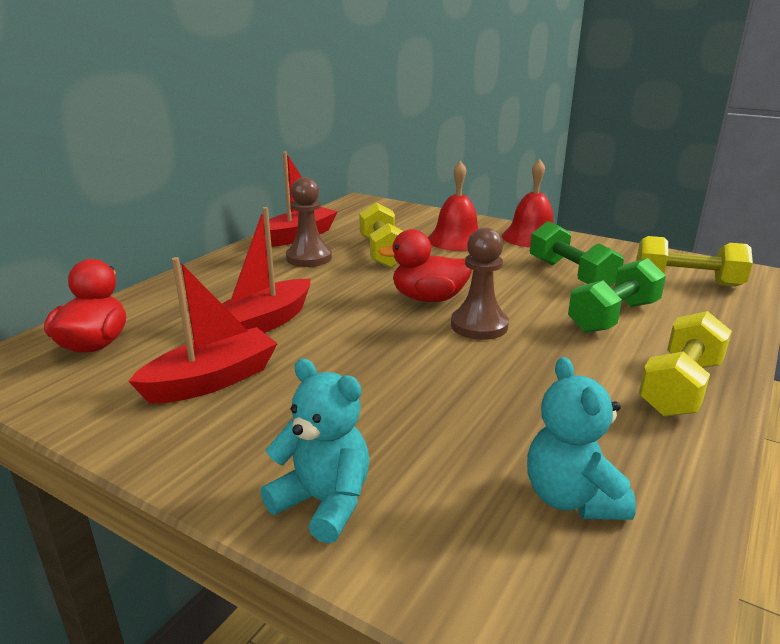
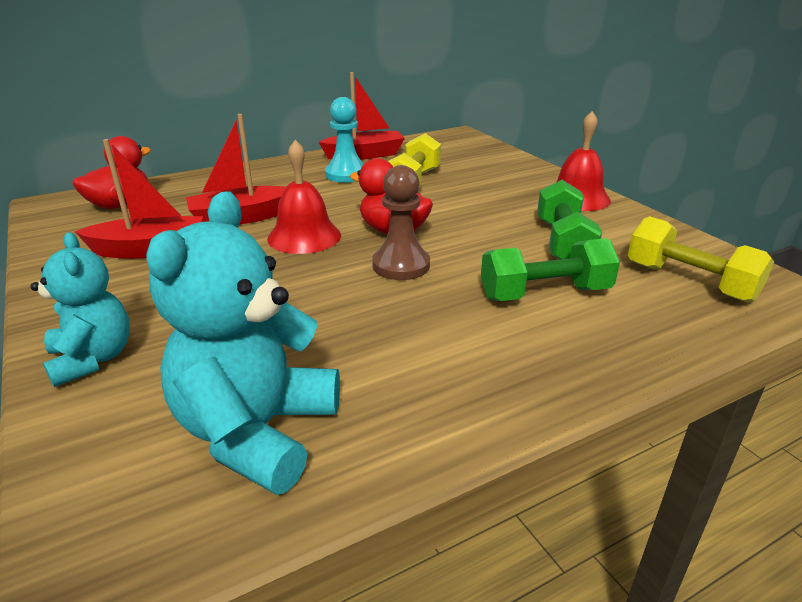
camera: 30 degrees right, 5 degrees up
brown pawn [286,177,332,267] -> turquoise pawn [325,97,364,183]
red bell [428,161,479,251] -> red bell moved to [267,140,341,254]
turquoise teddy bear [527,357,636,520] -> turquoise teddy bear [146,191,340,495], size x1.59
yellow dumbbell [639,311,732,417] -> none

